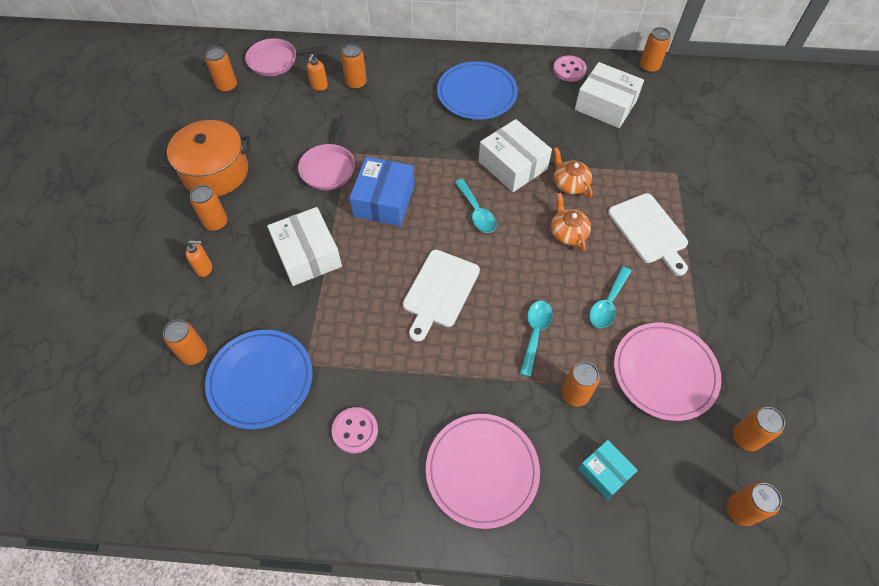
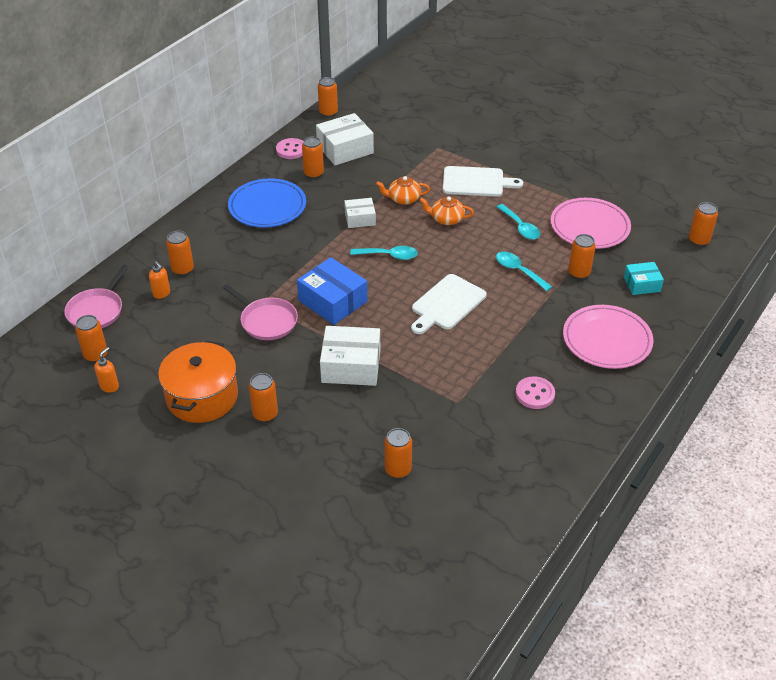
camera: 60 degrees left, 15 degrees down
orange soap dispenser [186,240,212,277] -> orange soap dispenser moved to [94,347,119,393]
blue plate [205,330,313,429] -> none
white cutting board [403,250,480,342] -> white cutting board turned 75 degrees clockwise [411,274,487,334]
white box [479,119,552,192] -> white box [344,198,376,228], size x0.59
orange can [733,407,785,451] -> orange can moved to [302,137,324,179]

